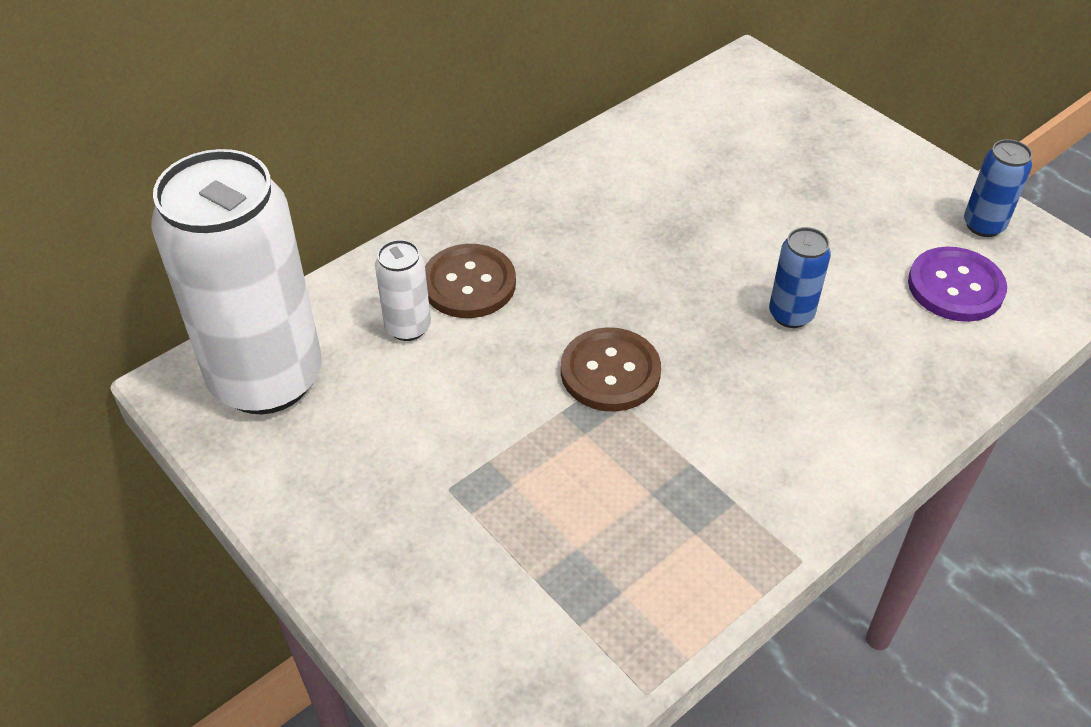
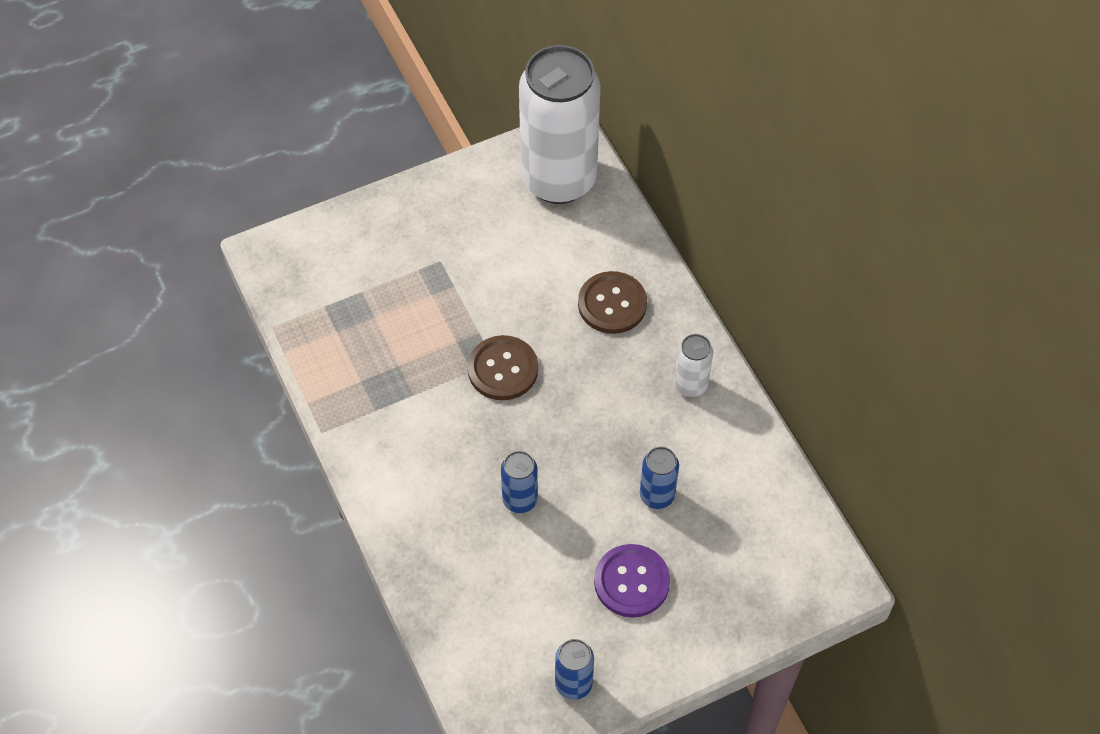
camera: 105 degrees right, 10 degrees up
white can [375,240,431,341] -> white can moved to [674,334,713,397]
purple button [908,247,1007,322] -> purple button moved to [594,544,670,618]
none -> blue can [640,447,679,509]

